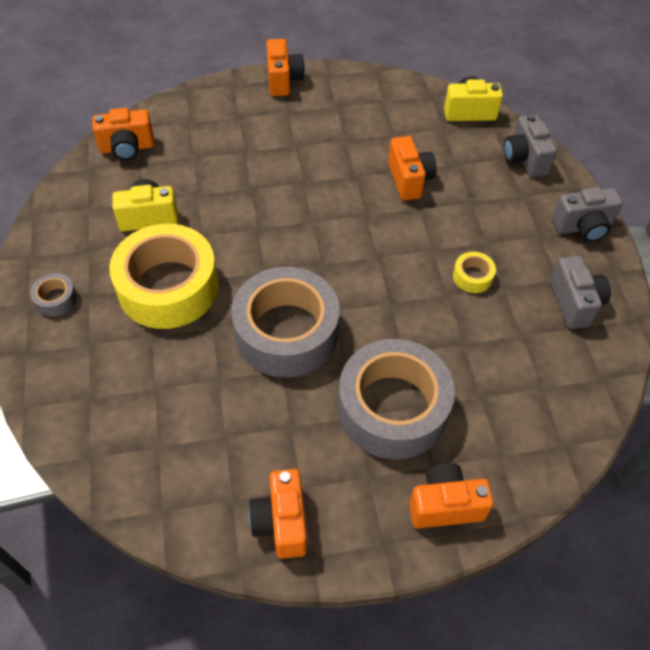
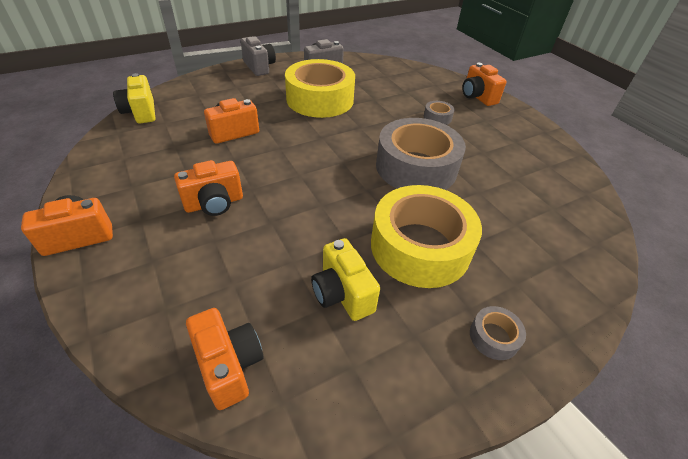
camera: 110 degrees left, 10 degrees down
orange camera [248,469,307,559] -> orange camera moved to [174,160,243,216]
grey tape [338,339,455,460] -> grey tape [424,101,455,125], size x0.41
yellow tape [453,252,496,293] -> yellow tape [285,59,355,118], size x2.46
grey camera [504,114,557,177] -> none

